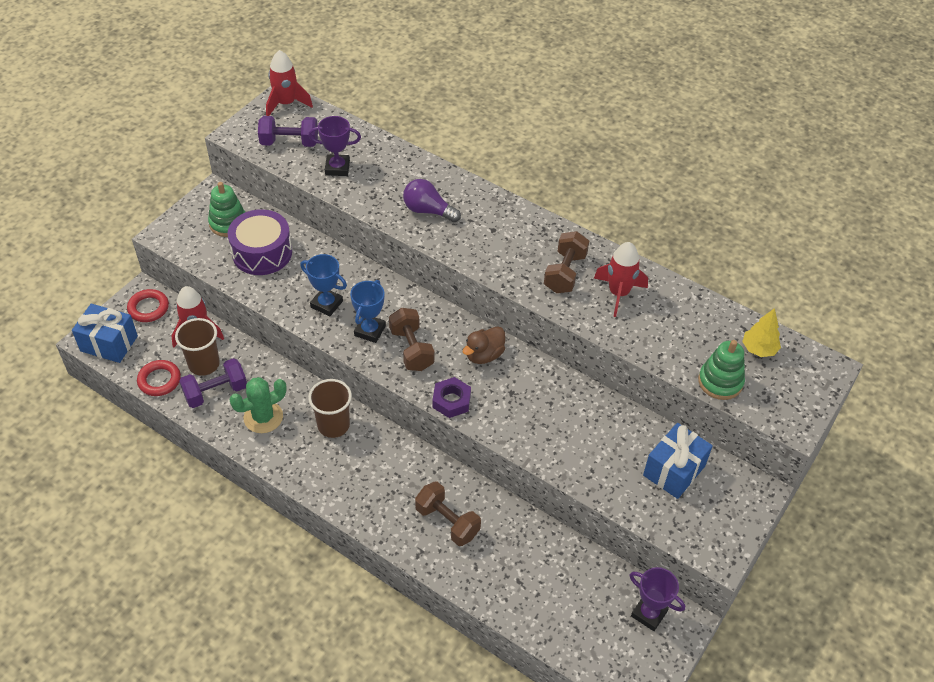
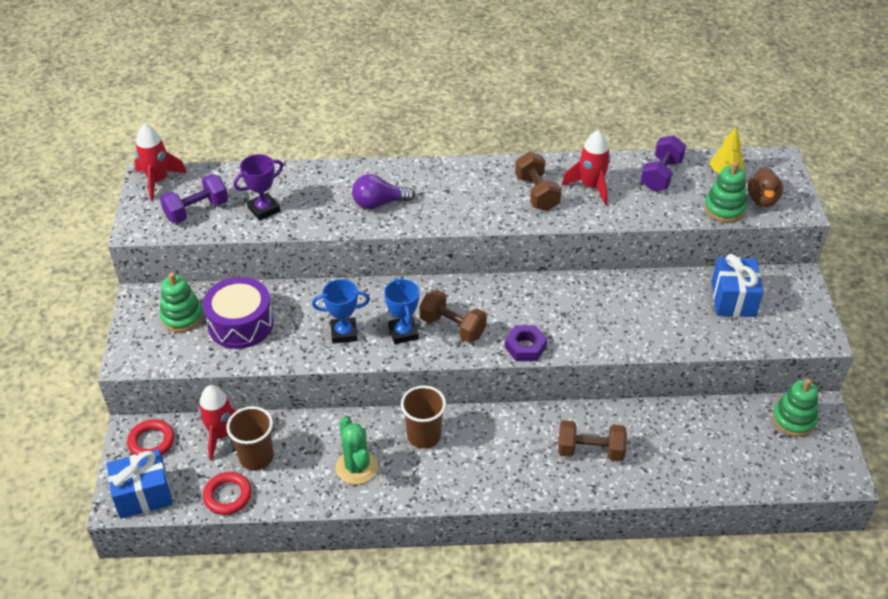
camera: 35 degrees left, 5 degrees down
purple dumbbell [179,358,247,408] -> purple dumbbell moved to [641,135,686,191]
green cactus [230,377,287,433] -> green cactus turned 45 degrees counterclockwise [336,417,378,485]
brown duck [463,326,506,364] -> brown duck moved to [748,167,783,207]
purple trophy [629,567,685,631] -> green stacking toy [772,379,818,437]

